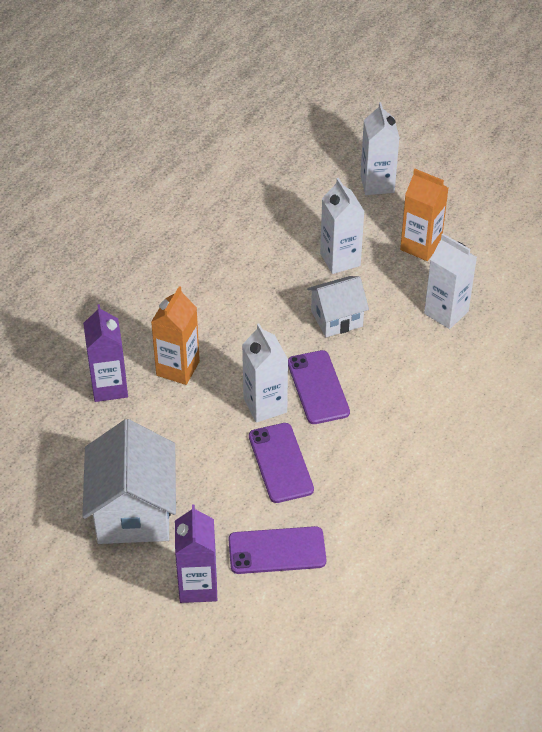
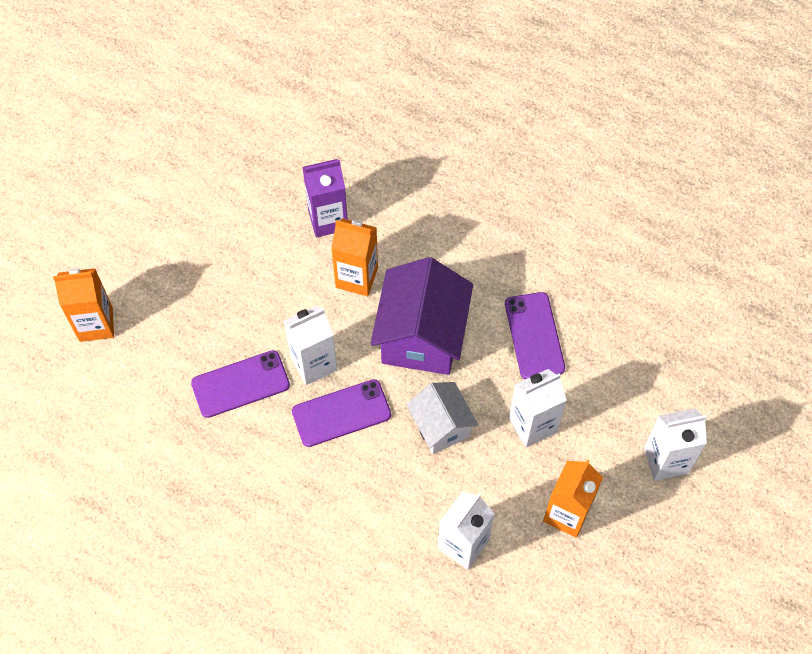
camera: 85 degrees right, 15 degrees up
white house [82,419,176,544] -> none
purple carton [175,504,217,603] -> orange carton [53,268,114,342]
purple phone [228,526,326,574] -> purple phone moved to [505,292,565,379]
none -> purple house [370,257,473,375]

